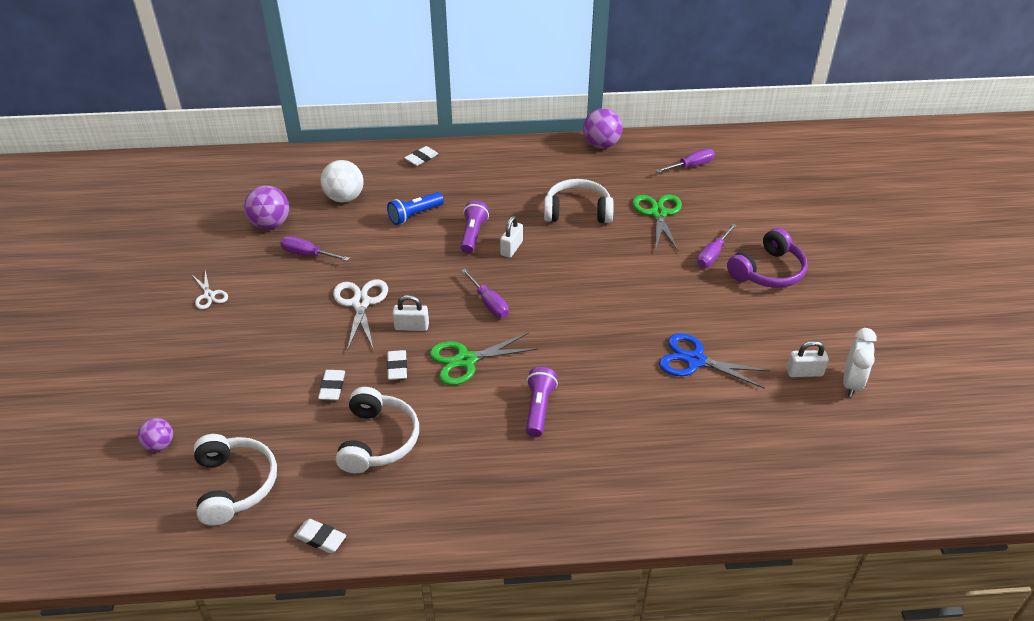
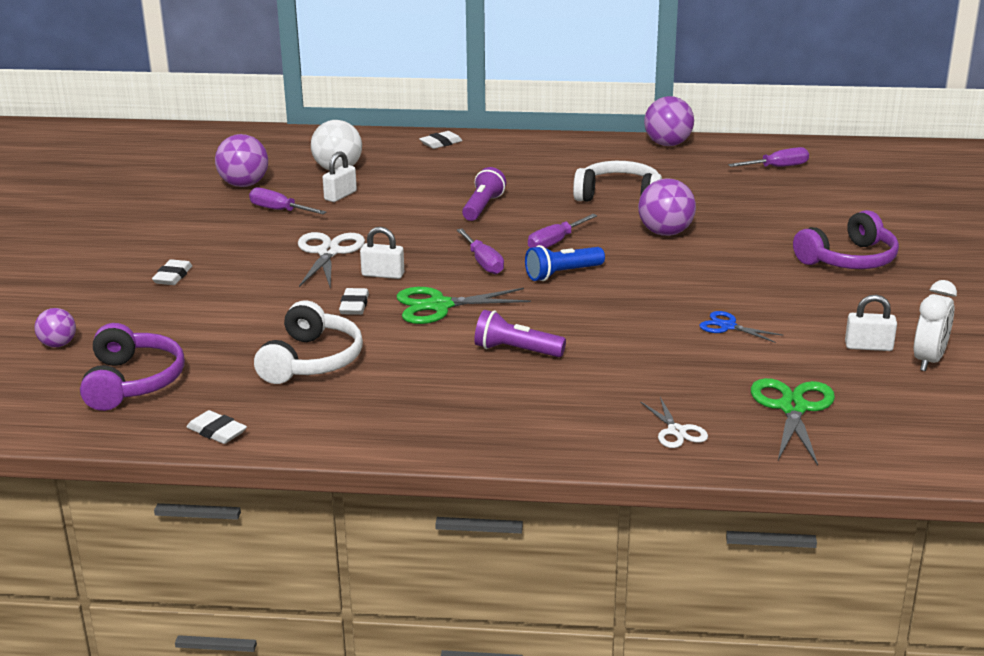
camera: 10 degrees right, 15 degrees down
white scissors [192,271,228,309] -> white scissors moved to [640,397,708,448]
white headphones [194,434,277,526] -> purple headphones [80,323,185,411]
white eraser [318,370,345,400] -> white eraser moved to [152,259,192,285]
blue flashlight [387,192,444,225] -> blue flashlight moved to [525,245,605,281]
white padlock [500,216,523,258] -> white padlock moved to [322,151,357,202]
purple flashlight [526,367,558,437] -> purple flashlight turned 90 degrees counterclockwise [474,310,566,357]
green scissors [632,195,682,252] -> green scissors moved to [751,378,835,466]
blue scissors [659,333,770,389] -> blue scissors [700,311,783,343], size x0.59
purple screwdriver [697,223,736,267] -> purple screwdriver moved to [528,214,597,248]
none -> purple ball [638,179,696,236]

